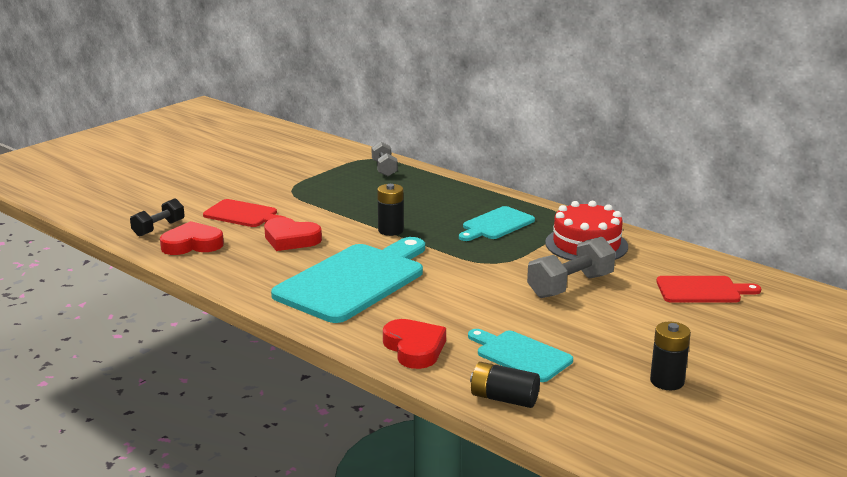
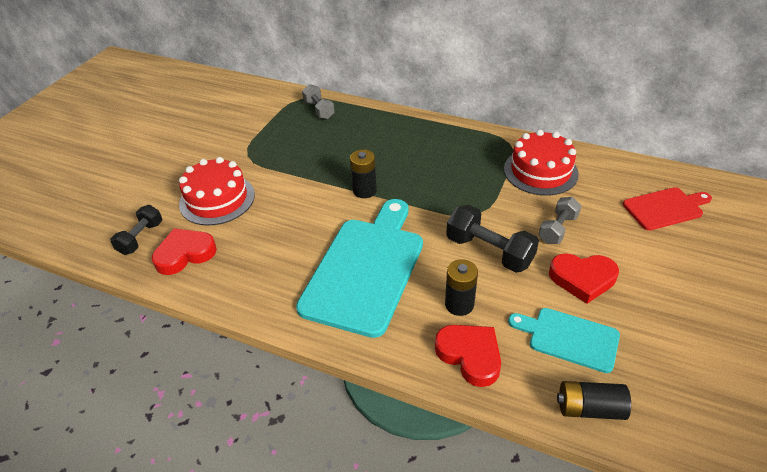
camera: 15 degrees left, 20 degrees up
red cutting board [203,199,287,227] -> red cake [179,157,255,226]
red heart [264,217,322,251] -> red heart moved to [549,253,619,304]
turquoise cutting board [459,206,535,241] -> none
grey dumbbell [527,237,616,298] -> grey dumbbell [539,197,581,244], size x0.65
black battery [650,322,691,390] -> black battery moved to [445,259,478,316]
none -> black dumbbell [446,205,539,273]

